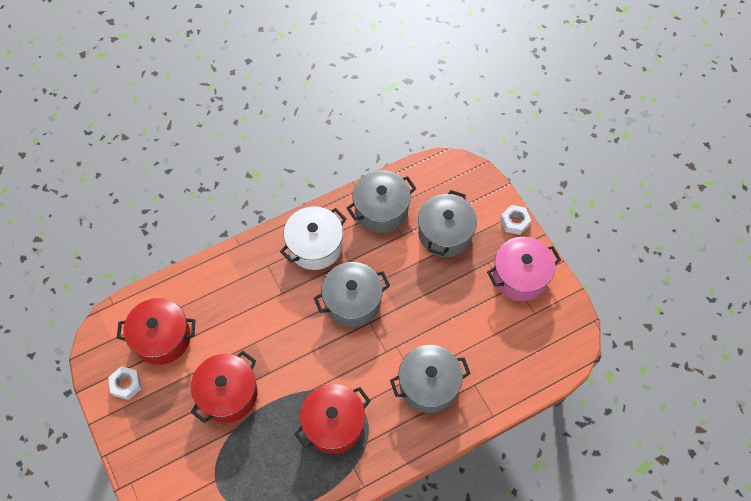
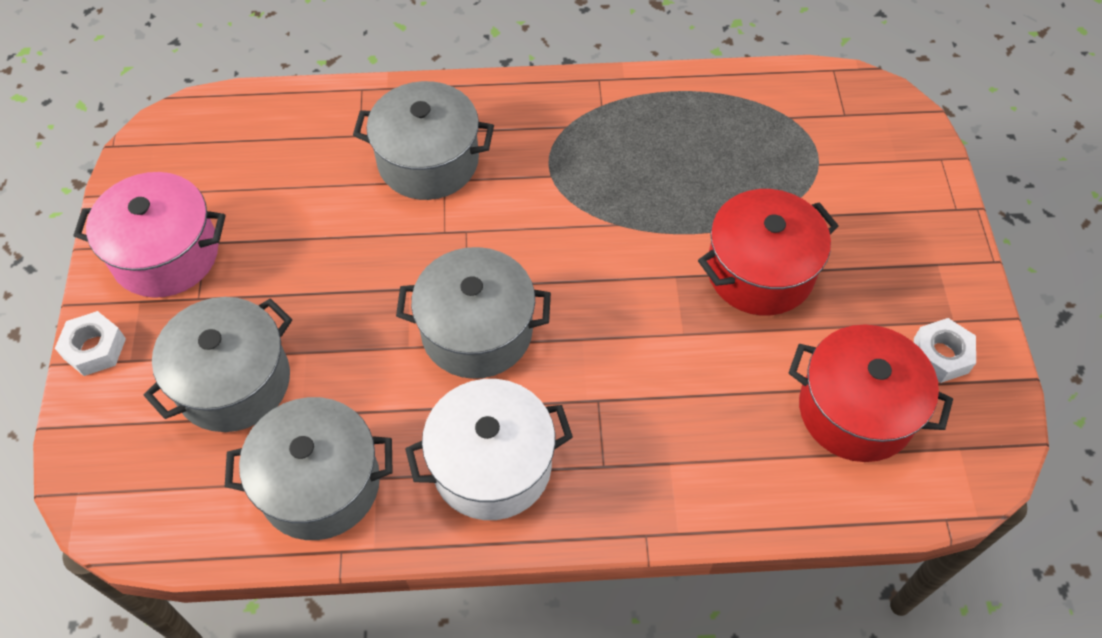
camera: 155 degrees left, 5 degrees down
red pot [294,384,370,454] -> none

